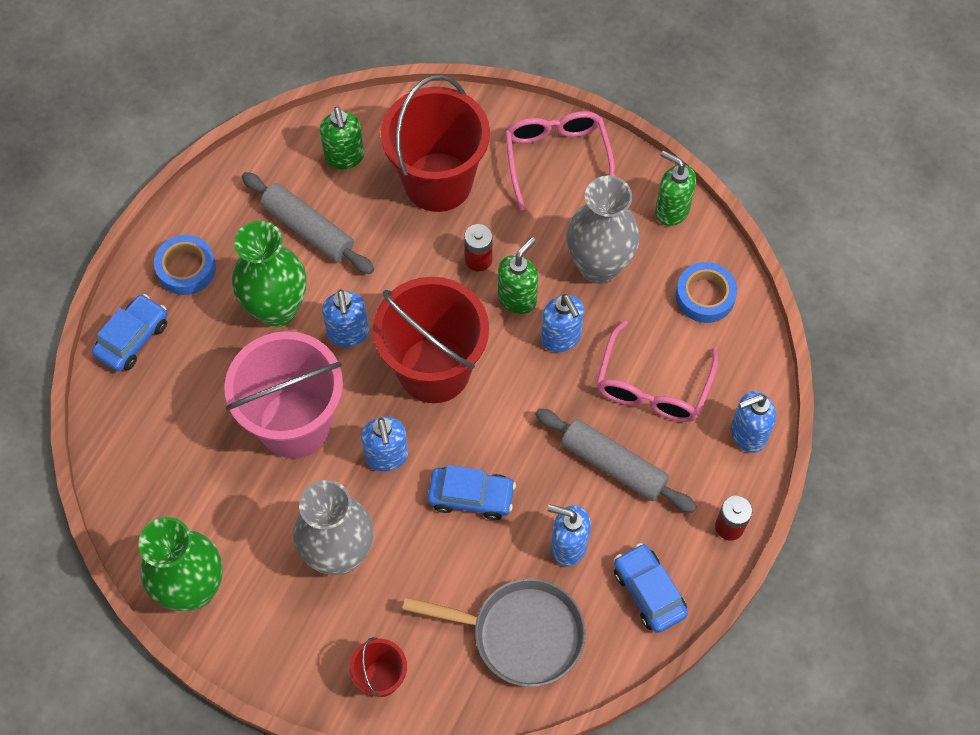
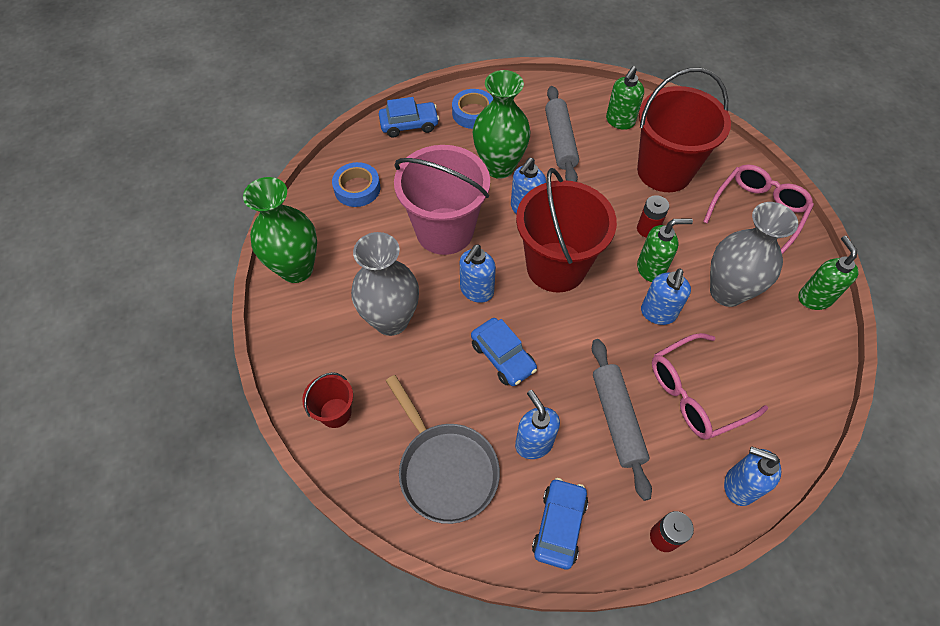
camera: 45 degrees right, 5 degrees down
blue tape [676,262,737,323] -> blue tape moved to [332,162,380,207]

